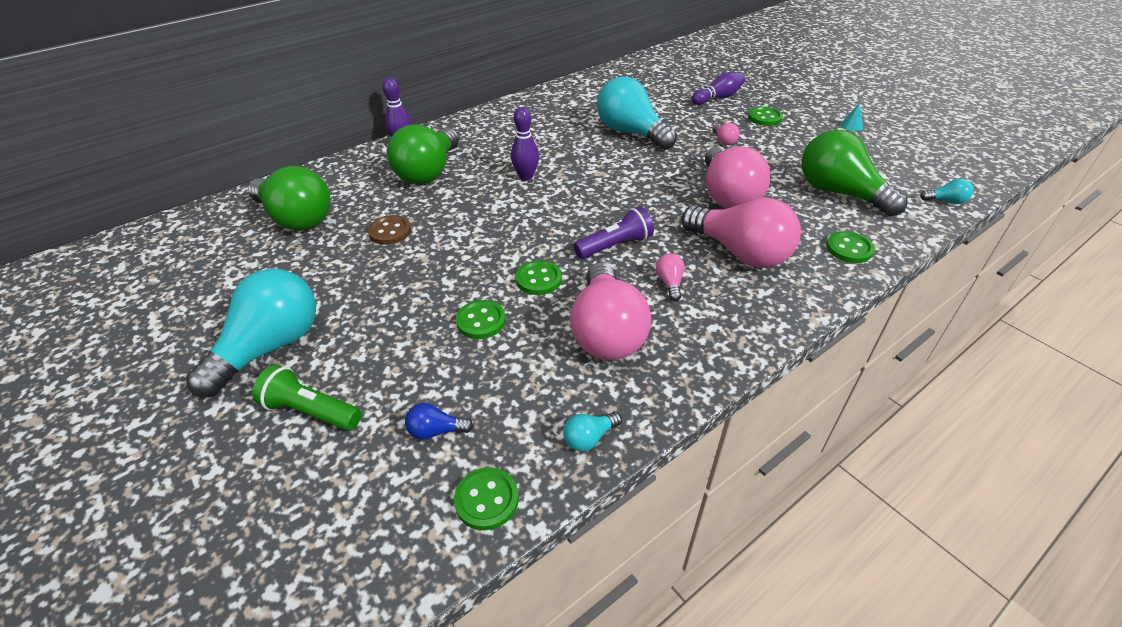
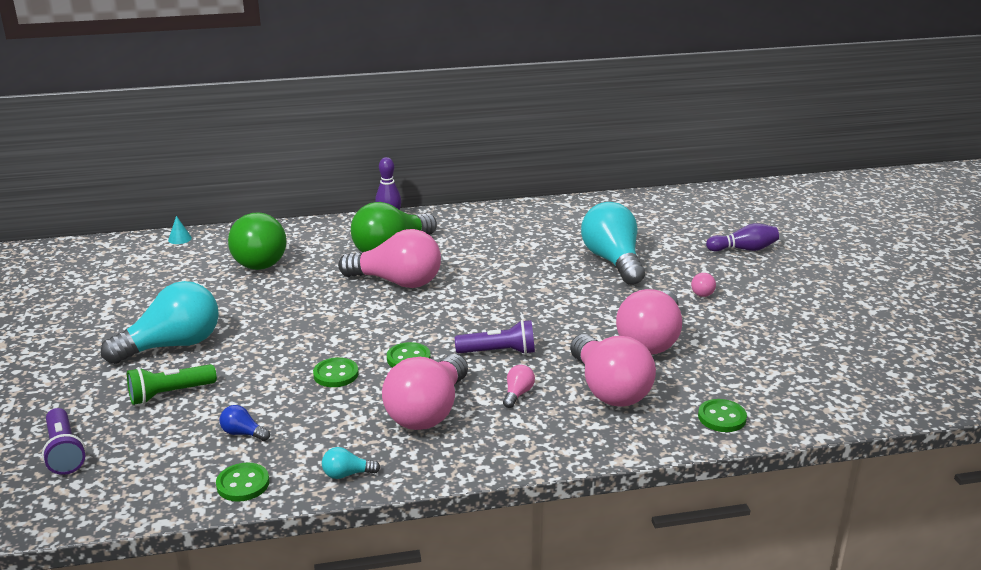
camera: 25 degrees right, 15 degrees down
green flashlight [252,365,361,431] -> green flashlight turned 75 degrees counterclockwise [127,364,217,405]
brown button [368,215,411,245] -> none
purple bowling pin [511,107,539,180] -> none
green button [748,107,783,126] -> none
green light bulb [801,130,907,216] -> none
turquoise cone [840,103,863,131] -> turquoise cone moved to [168,216,192,244]
turquoise light bulb [920,179,974,204] -> none
none -> purple flashlight [42,408,86,475]
none -> pink light bulb [338,229,441,288]

